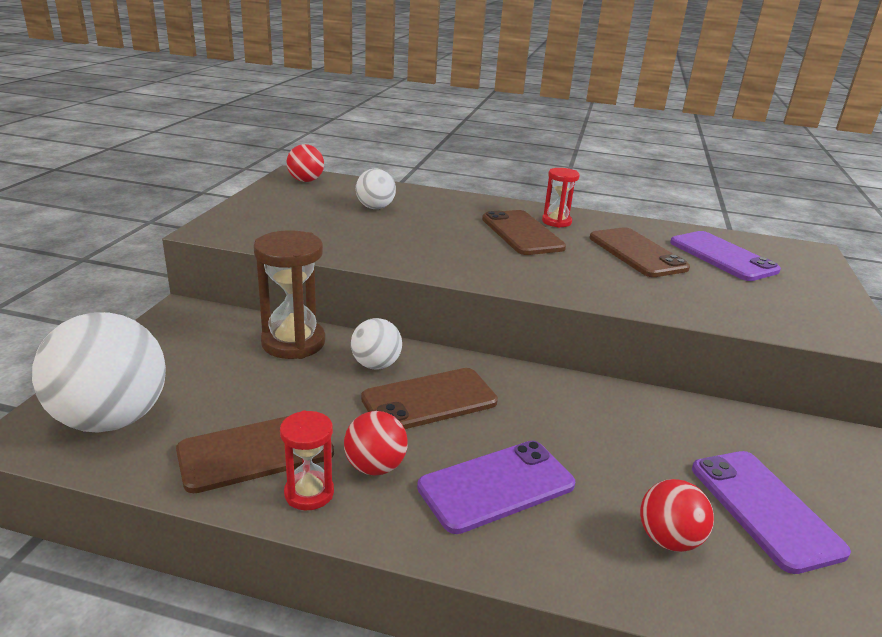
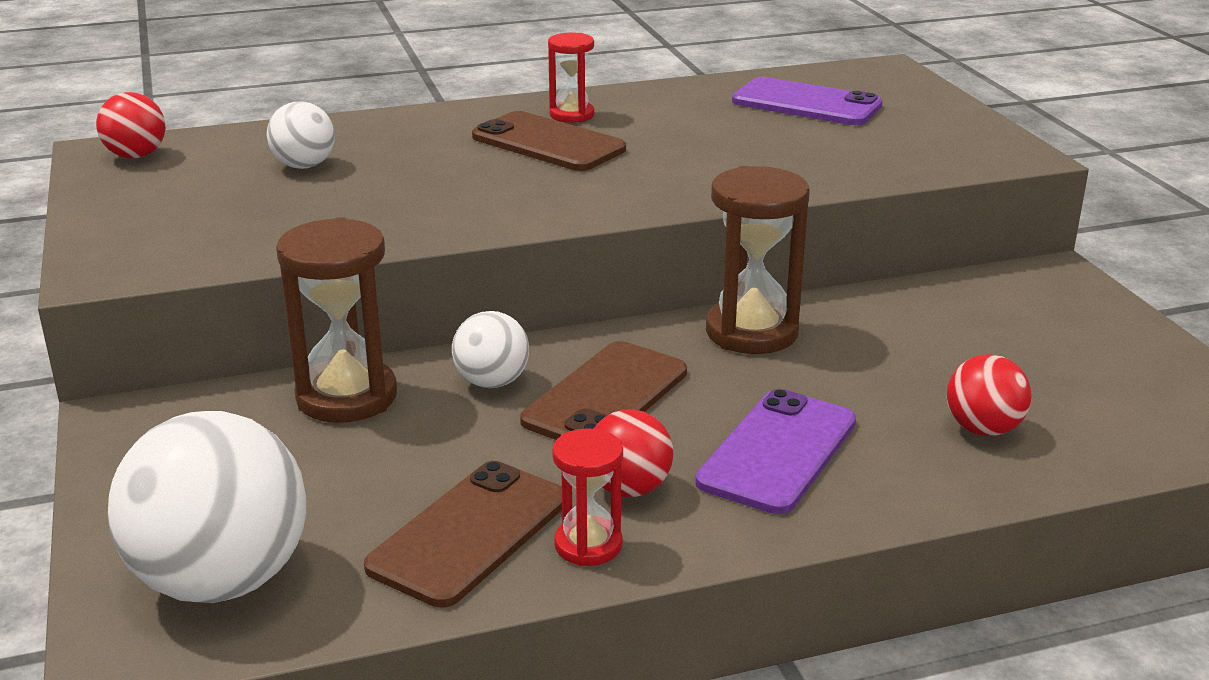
camera: 30 degrees left, 0 degrees up
brown phone [590,227,690,277] -> none
purple phone [692,451,851,574] -> none
none -> brown hourglass [706,166,810,354]

